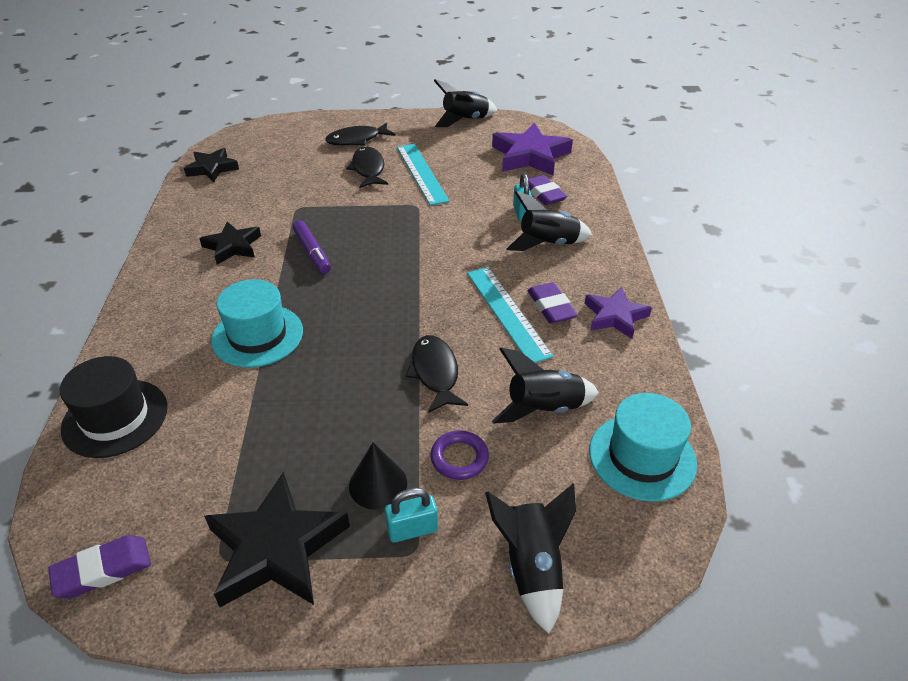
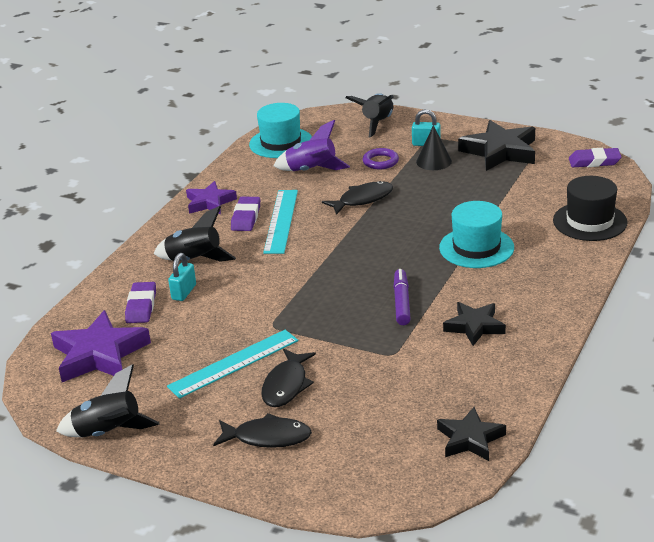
camera: 150 degrees left, 10 degrees down
turquoise ruler [397,144,450,206] -> turquoise ruler turned 45 degrees clockwise [167,330,298,399]
black fish [405,335,468,413] -> black fish turned 135 degrees counterclockwise [322,181,393,215]
black rocket [492,347,599,424] -> purple rocket [274,120,350,171]

